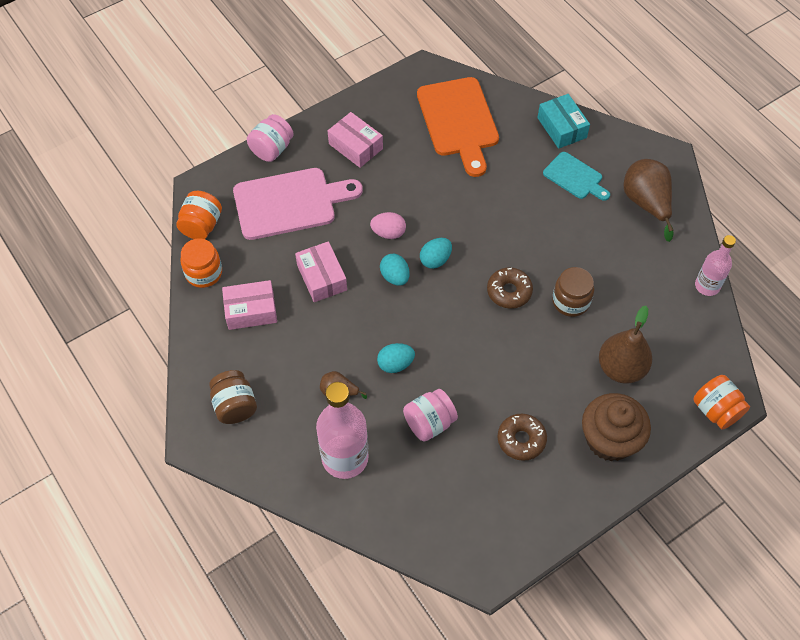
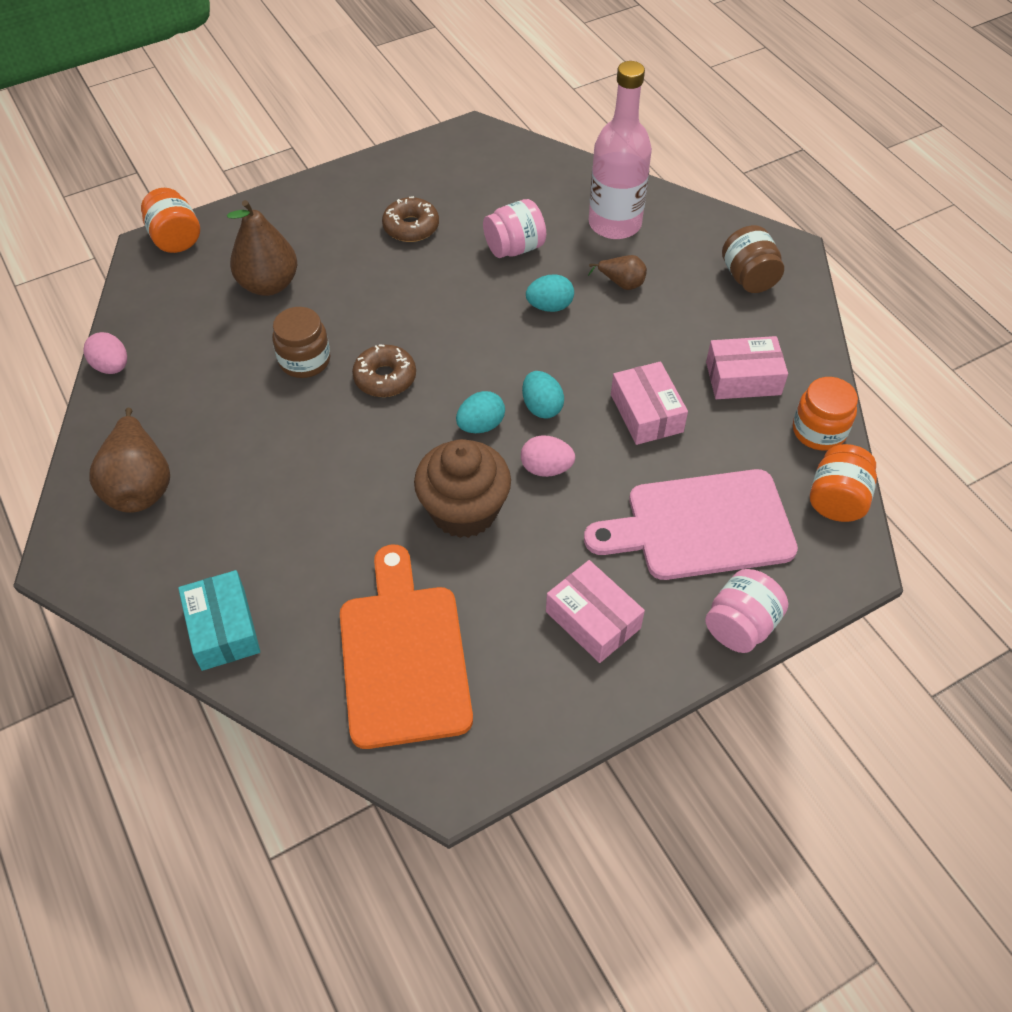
camera: 175 degrees left, 5 degrees down
turquoise cutting board [543,152,610,201] -> none
brown cupcake [582,393,651,462] -> brown cupcake moved to [414,439,511,538]
pink bottle [695,235,736,296] -> pink egg [83,332,127,374]

